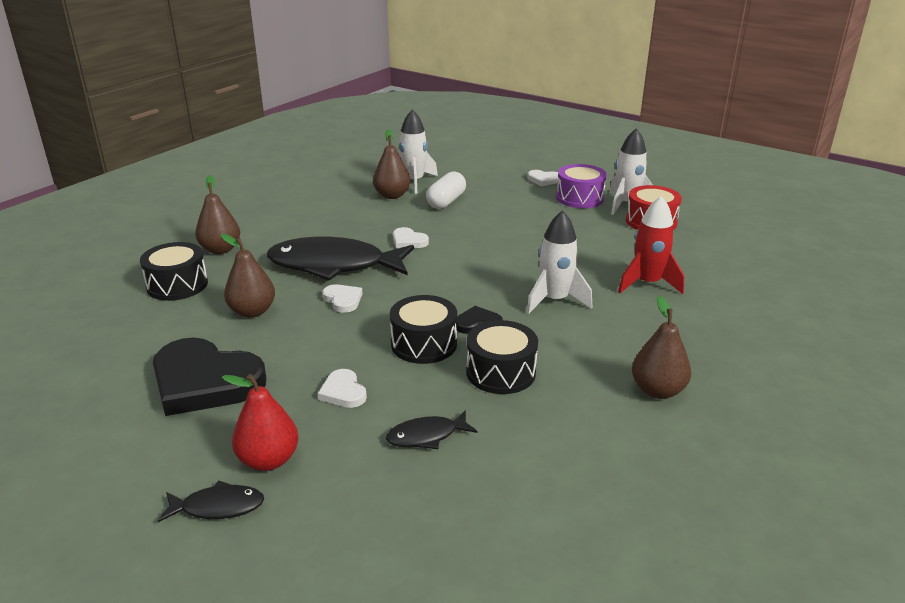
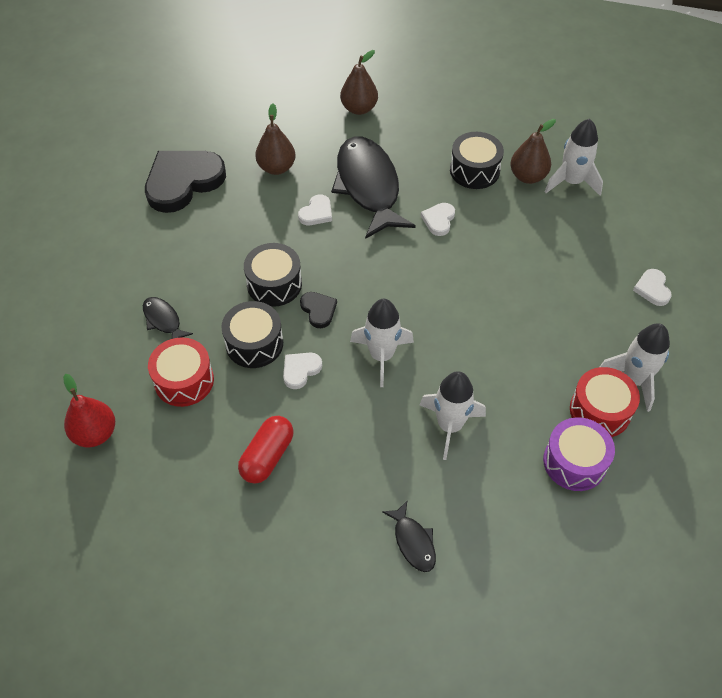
camera: 70 degrees right, 25 degrees up
black drum [140,242,208,301] -> black drum moved to [450,132,504,189]
black heart [153,338,266,416] -> black heart turned 45 degrees clockwise [145,151,226,213]
black fish [158,480,264,522] -> black fish moved to [382,500,436,572]
red pear [222,374,299,471] -> red pear moved to [63,374,115,447]
white heart [318,369,367,408] -> white heart moved to [283,353,322,389]
white capsule [426,171,466,209] -> none
purple drum [556,164,607,208] -> purple drum moved to [543,417,615,491]
red rocket [618,196,684,294] -> white rocket [420,371,486,460]
brown pear [632,296,691,399] -> red capsule [238,416,294,484]
none -> red drum [148,337,214,407]

